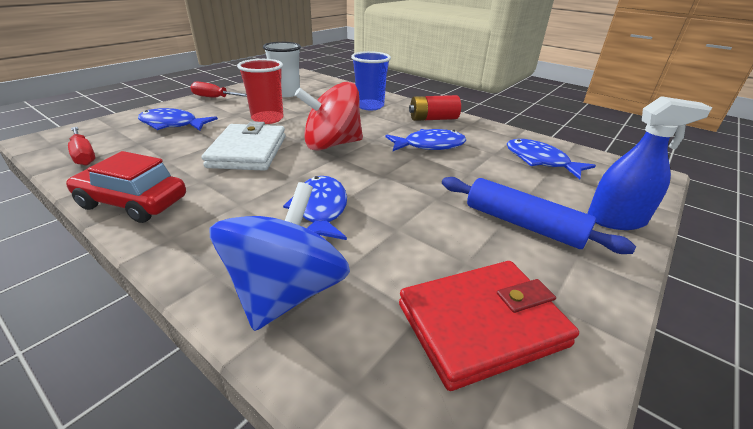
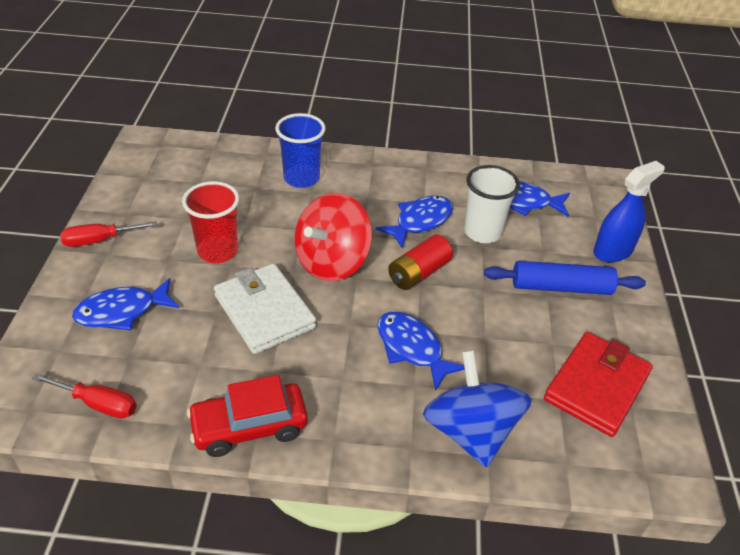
camera: 35 degrees left, 10 degrees up
white cup [263,42,301,97] -> white cup moved to [464,165,520,243]
red battery [409,95,461,121] -> red battery moved to [388,235,453,290]

